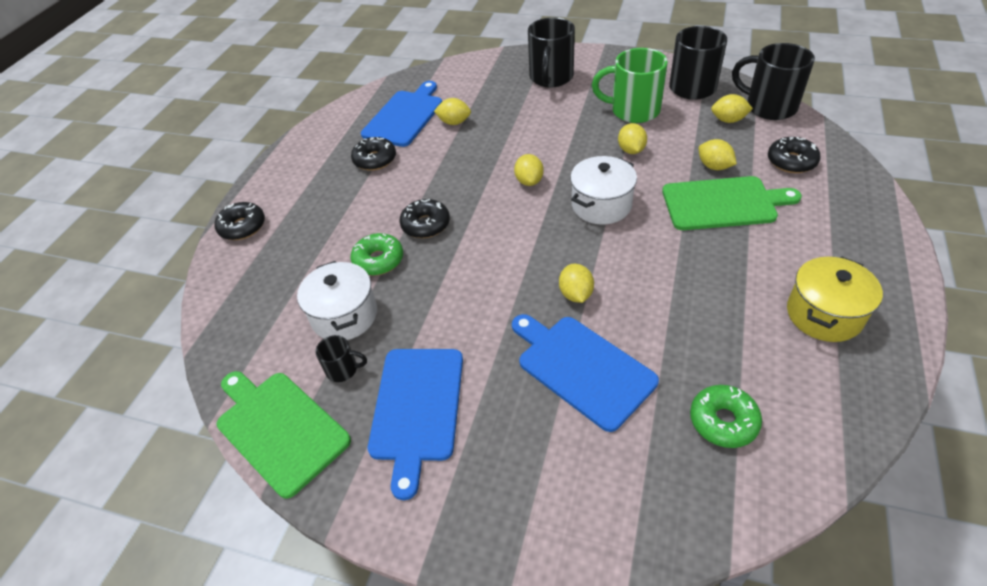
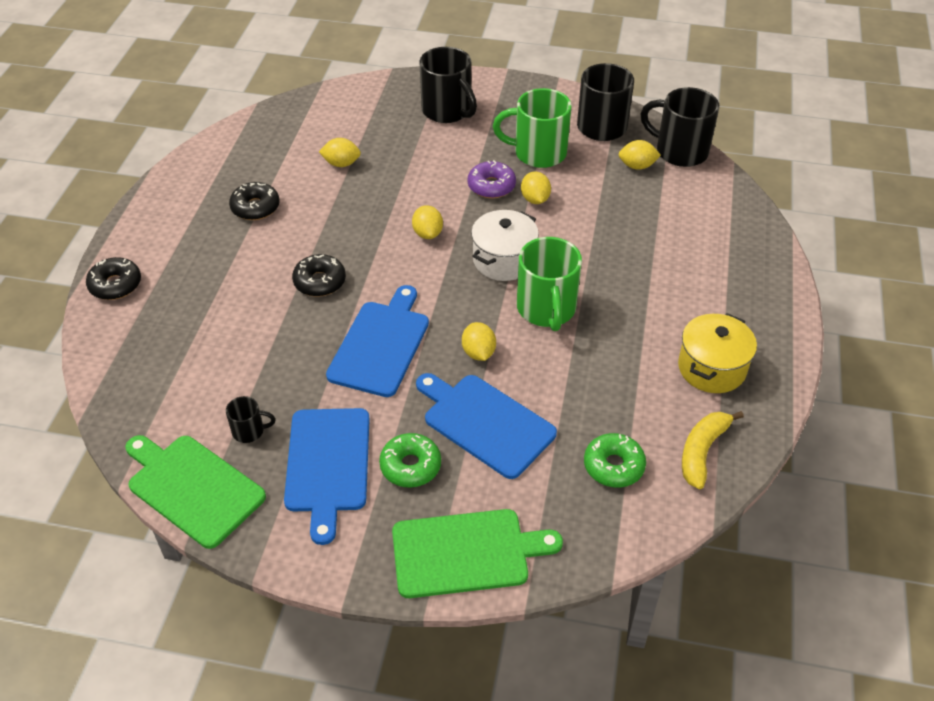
camera: 10 degrees left, 0 degrees up
white pot [297,261,377,340] -> none
green donut [350,233,403,276] -> green donut moved to [379,433,441,488]
blue cutting board [361,81,442,147] -> blue cutting board moved to [326,285,429,397]
black mug [528,17,575,88] -> black mug turned 45 degrees counterclockwise [419,47,477,123]
green cutting board [662,176,802,230] -> green cutting board moved to [392,509,563,598]
yellow lemon [699,139,737,170] -> none
black donut [768,137,821,173] -> none
none -> purple donut [468,160,516,198]
none -> green mug [517,237,582,331]
none -> yellow banana [682,411,744,489]

